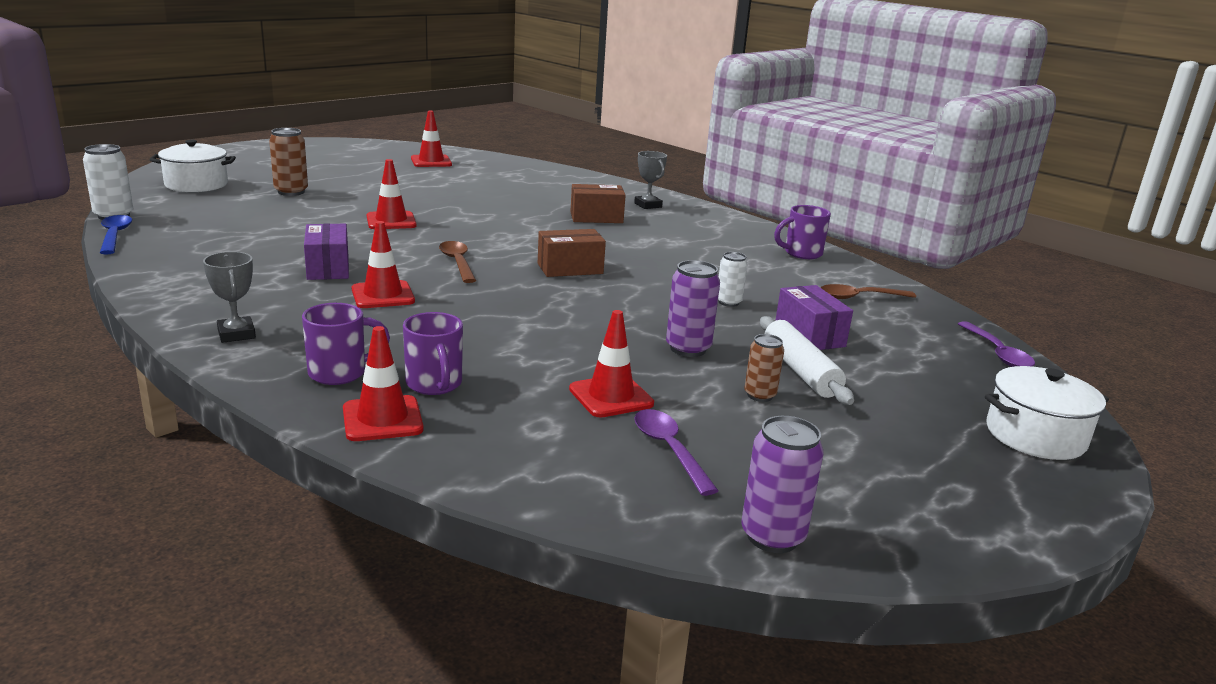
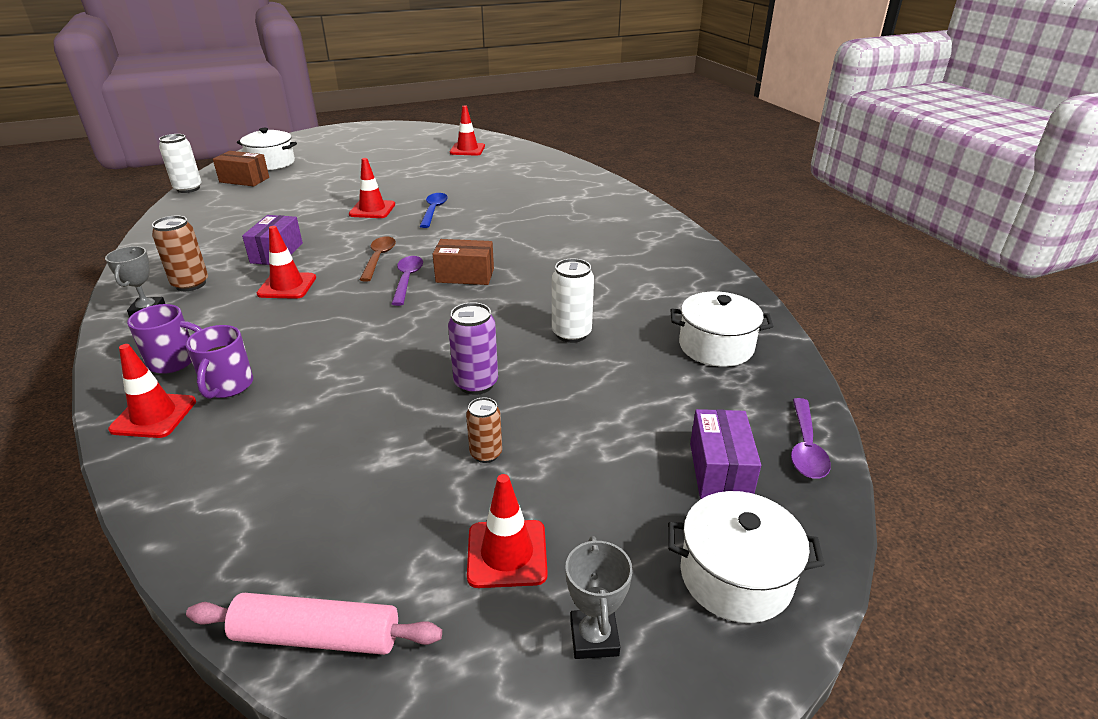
camera: 25 degrees right, 10 degrees up
blue spoon [100,215,132,254] -> blue spoon moved to [420,193,448,228]
brown can [269,128,308,196] -> brown can moved to [152,216,208,291]
red traffic cone [569,310,654,418] -> red traffic cone moved to [467,474,548,588]
brown box [570,184,626,223] -> brown box moved to [213,151,269,186]
grey trophy [634,151,667,209] -> grey trophy moved to [566,536,633,659]
purple spoon [634,409,719,496] -> purple spoon moved to [392,256,423,306]
white can [718,252,748,307] -> white can [552,259,594,343], size x1.55
purple can [741,416,824,553] -> pink rolling pin [186,593,442,655]
white rolling pin [760,316,854,405] -> none
purple mug [774,205,831,259] -> none
purple box [775,285,853,350] -> purple box moved to [690,409,761,499]
brown spoon [821,284,916,299] -> white pot [670,292,774,367]

